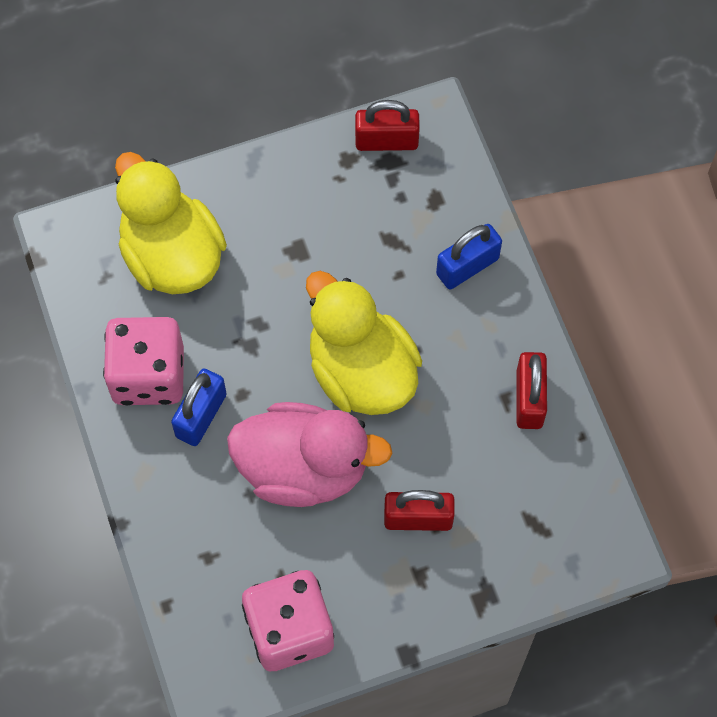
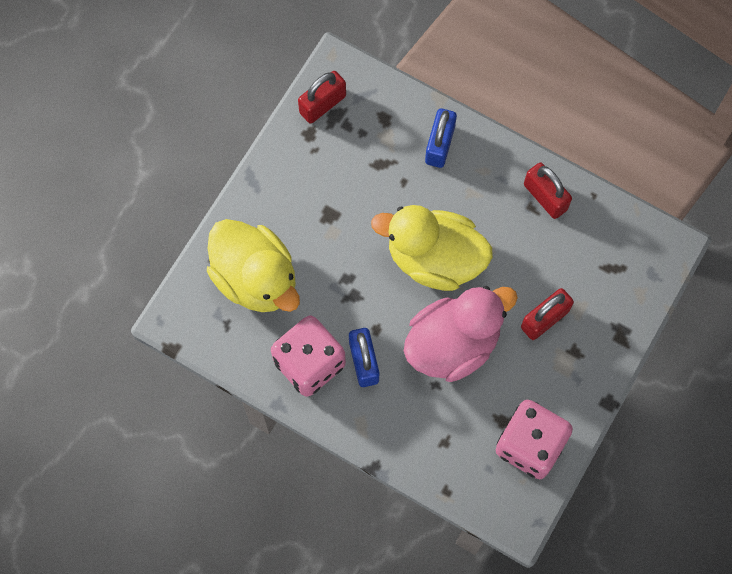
camera: 40 degrees left, 5 degrees up
yellow duck [115,152,227,294] -> yellow duck turned 150 degrees counterclockwise [207,219,300,312]

